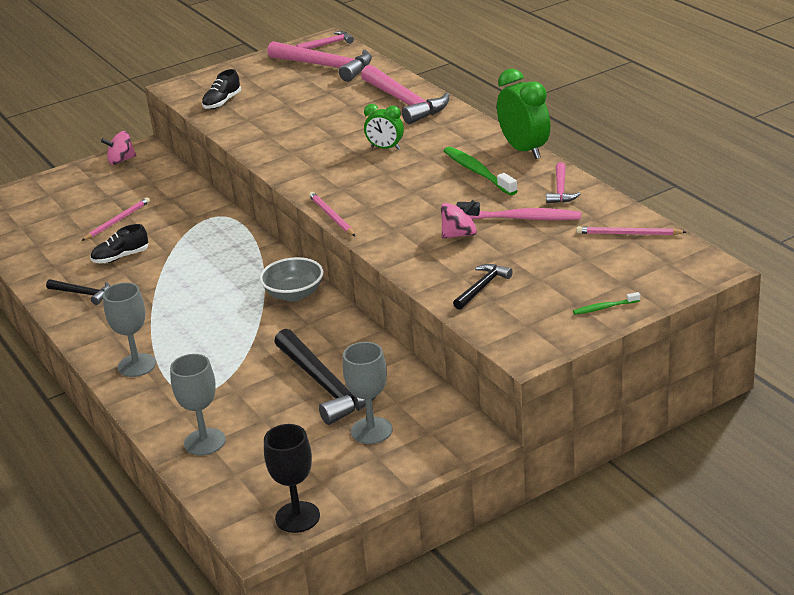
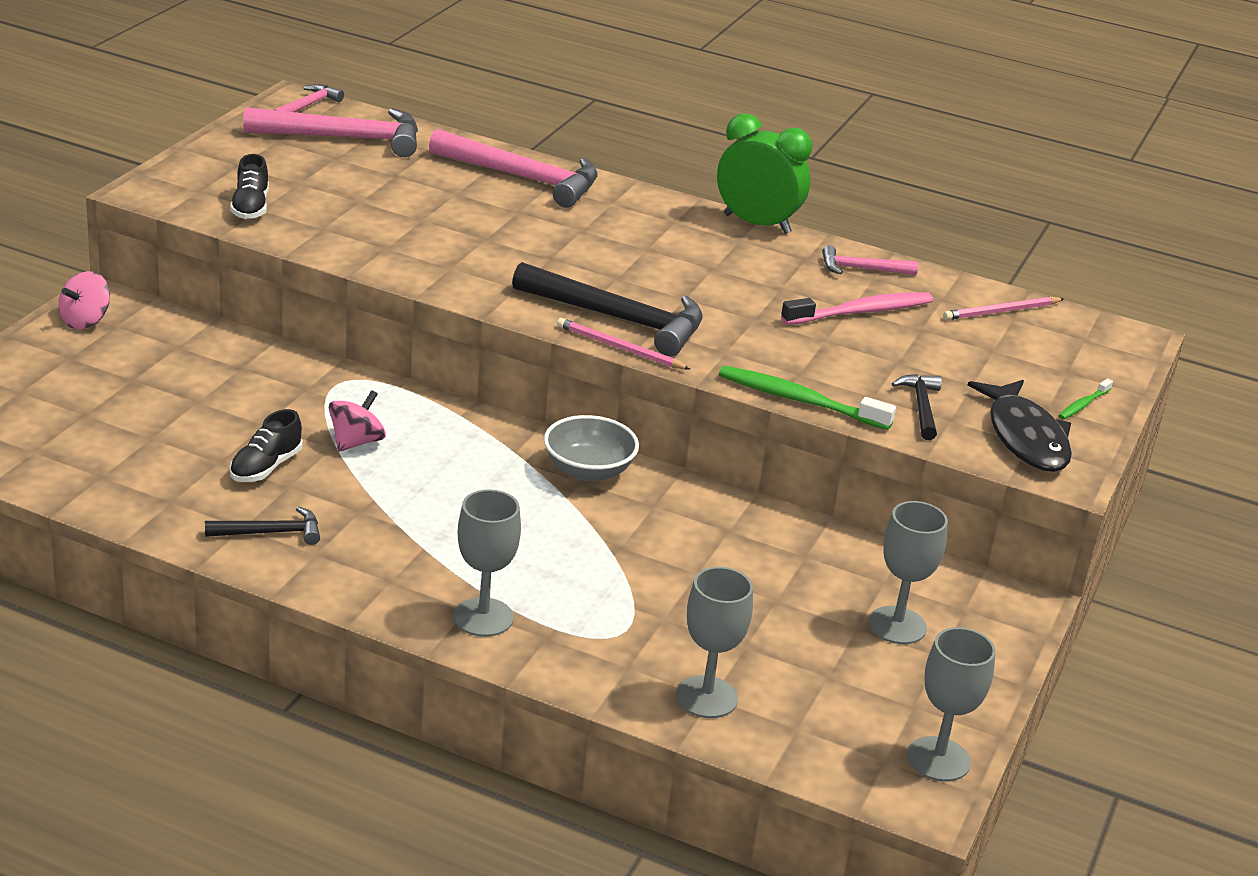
camera: 40 degrees left, 0 degrees up
pink pencil [81,197,150,241] -> none
black goblet [264,424,320,533] -> grey goblet [907,627,996,782]
black hammer [274,329,376,425] -> black hammer moved to [512,262,703,356]
green clock [364,104,404,150] -> none
pink spinning top [441,200,477,239] -> pink spinning top moved to [329,390,386,451]
green toothbrush [444,147,518,195] -> green toothbrush moved to [719,366,896,430]
pink hammer [546,162,580,203] -> pink hammer turned 120 degrees clockwise [822,245,918,275]
none -> black fish [968,380,1072,472]

